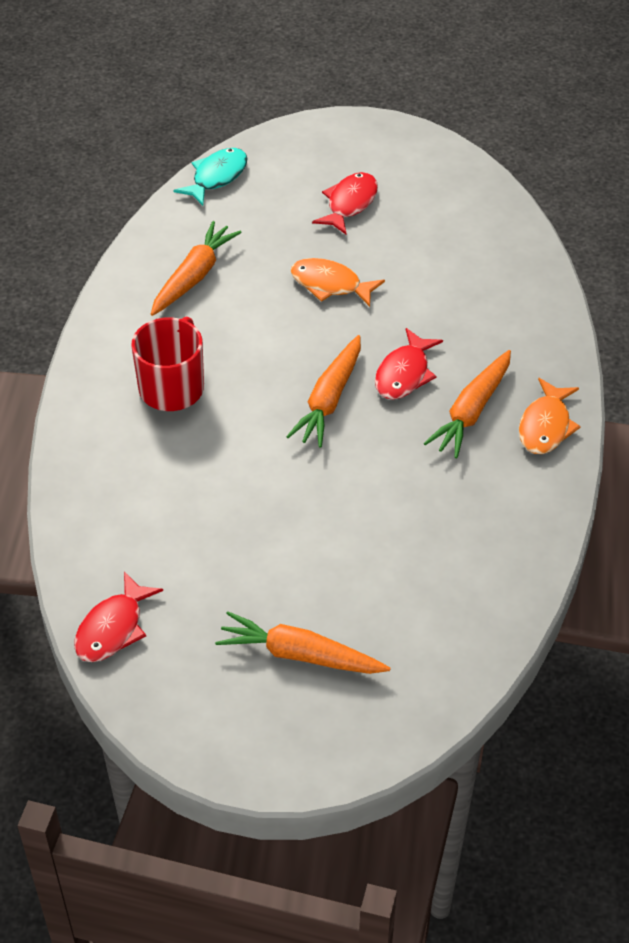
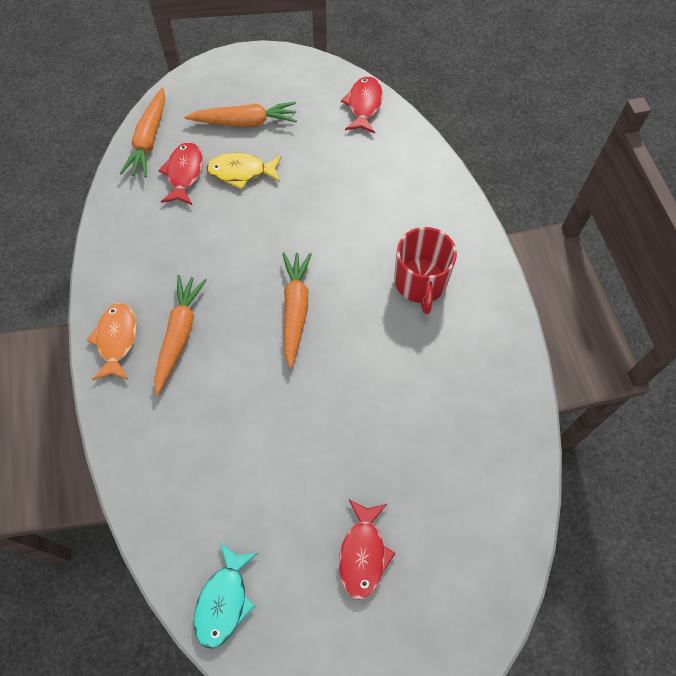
camera: 160 degrees right, 15 degrees up
orange carrot [151,221,242,316] -> orange carrot moved to [120,87,165,177]
turquoise fish [173,148,248,206] -> turquoise fish moved to [194,542,258,649]
orange fish [290,258,385,307] -> none
red fish [375,328,443,400] -> red fish moved to [158,142,203,205]
none -> yellow fish [206,153,281,190]

